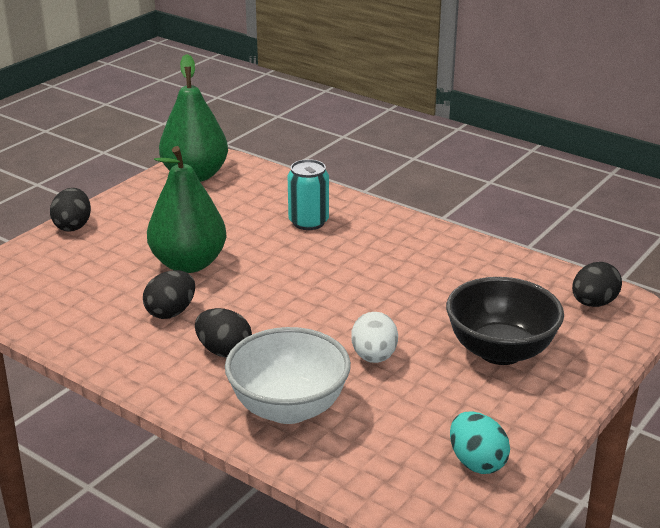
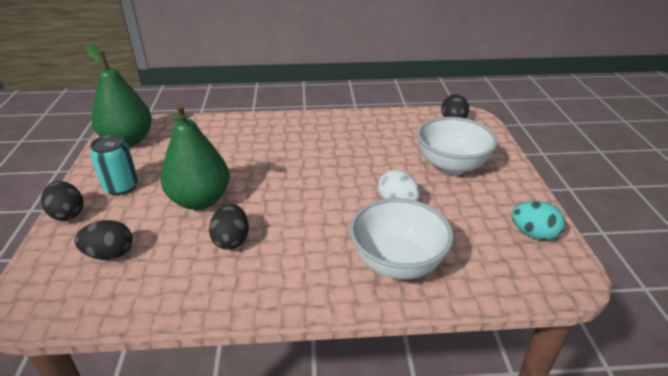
camera: 40 degrees left, 5 degrees up
black egg [195,308,252,358] -> black egg moved to [74,220,132,260]
turquoise can [288,159,329,230] -> turquoise can moved to [90,135,138,195]
black bowl [446,277,564,365] -> white bowl [417,117,498,175]

